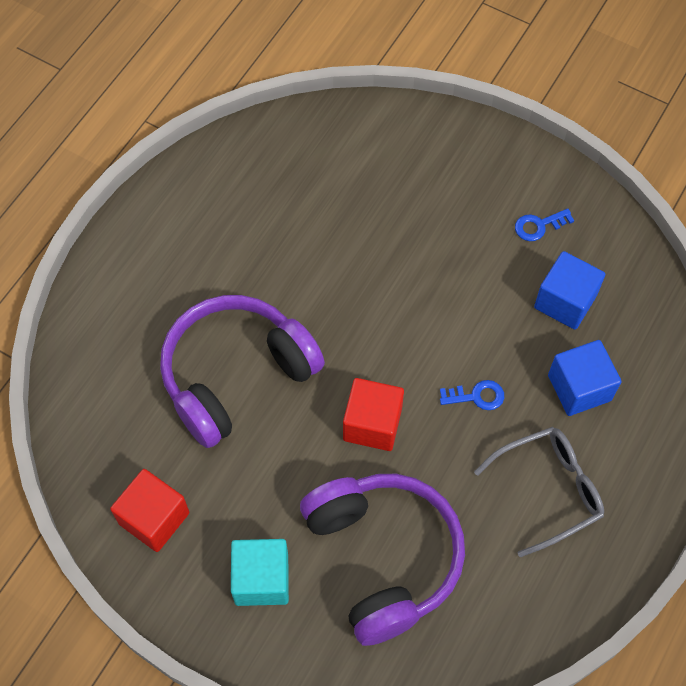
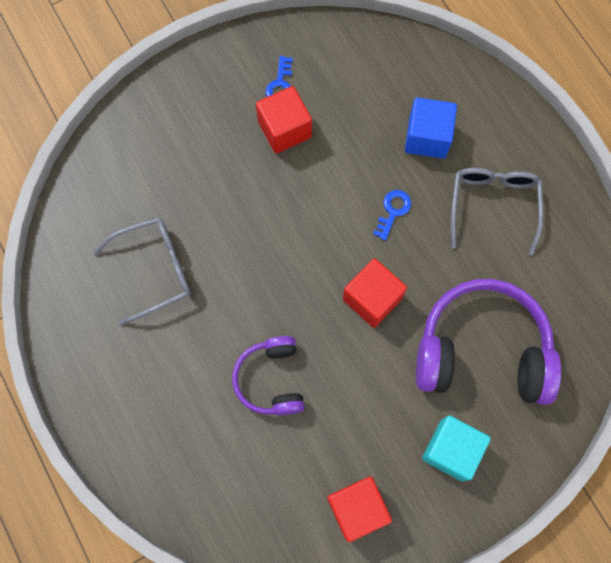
camera: 60 degrees left, 10 degrees up
purple headphones [160,295,325,448] -> purple headphones [232,336,305,415], size x0.56
blue cube [534,251,606,330] -> none
none -> grey glasses [93,217,191,326]
none -> red cube [256,86,312,154]

